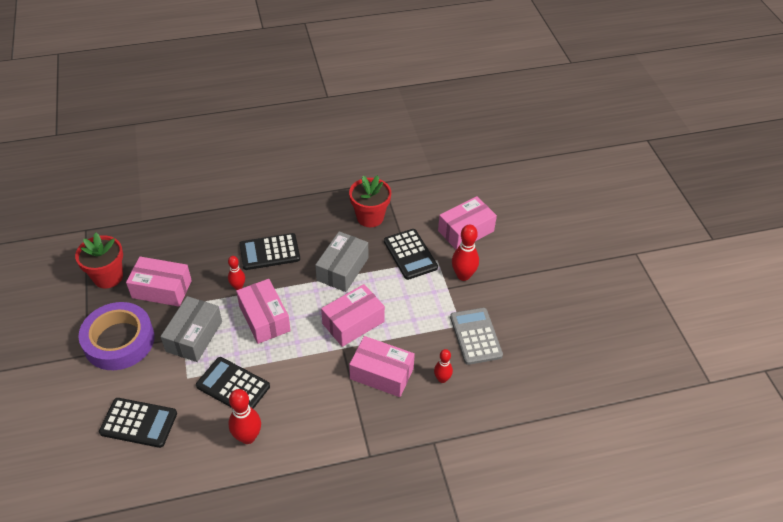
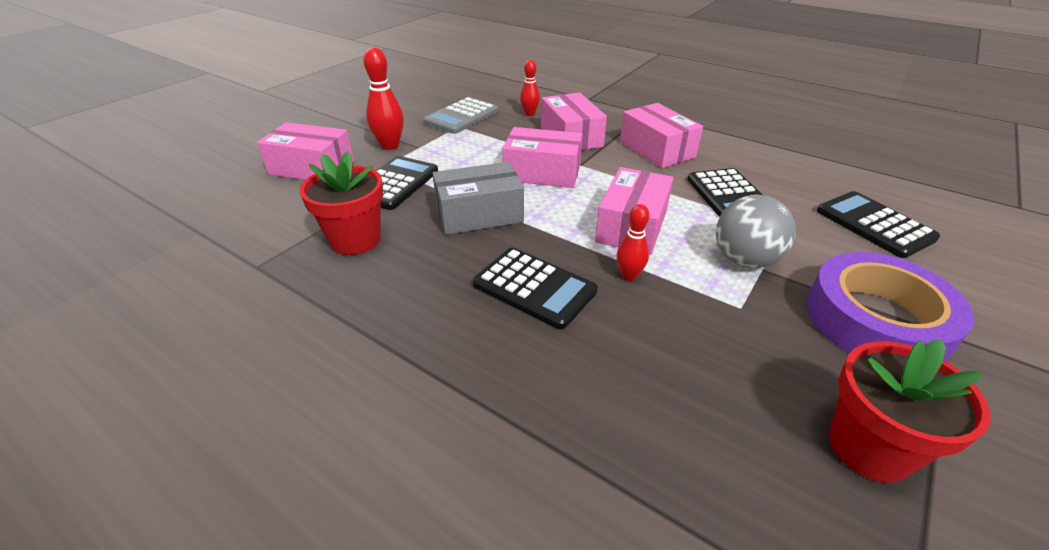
camera: 130 degrees left, 10 degrees down
pink box [126,257,192,307] -> pink box moved to [620,103,703,168]
grey box [160,296,222,362] -> grey ball [716,195,796,268]
red bowling pin [228,389,261,444] -> none

